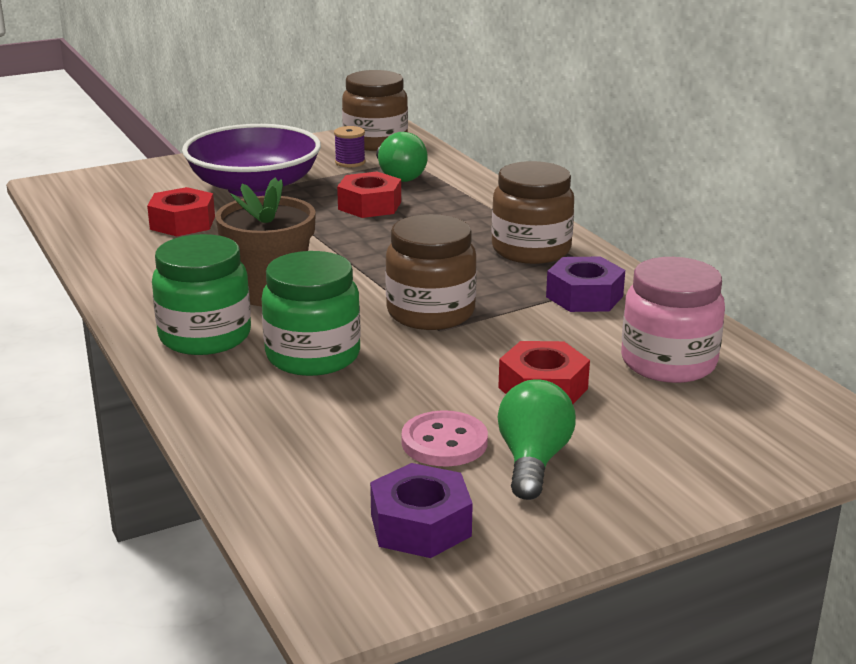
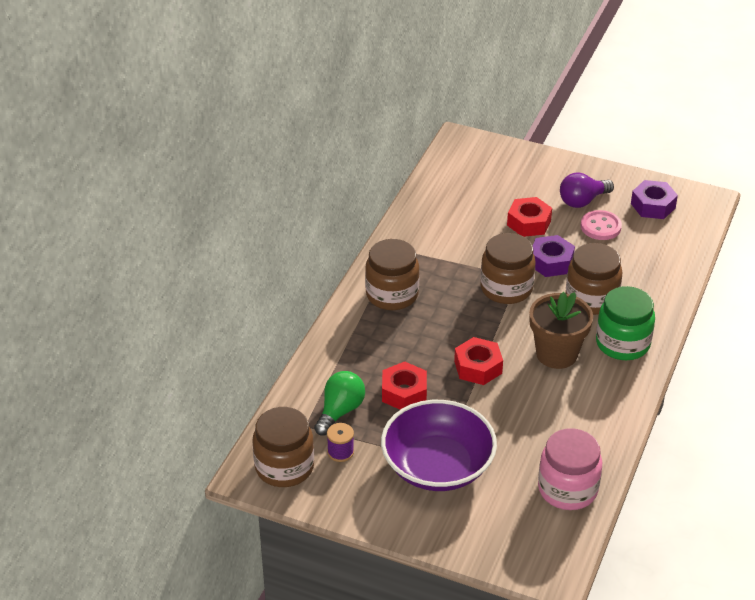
camera: 130 degrees left, 15 degrees up
red nut [147,187,215,236] -> red nut moved to [454,337,503,385]
green jar [261,251,361,376] -> brown jar [566,243,622,315]
green light bulb [498,379,576,500] -> purple light bulb [560,173,614,208]
purple nut [546,257,625,312] -> purple nut moved to [533,235,575,277]
pink jar [621,257,725,383] -> pink jar moved to [538,428,602,510]

